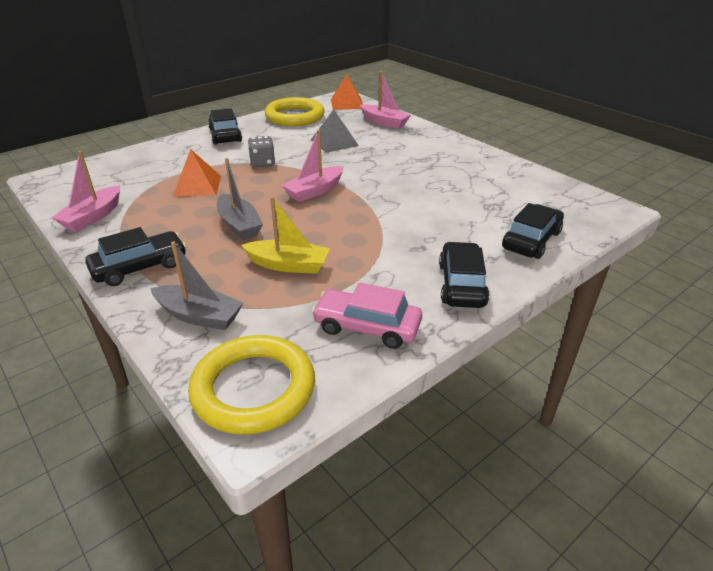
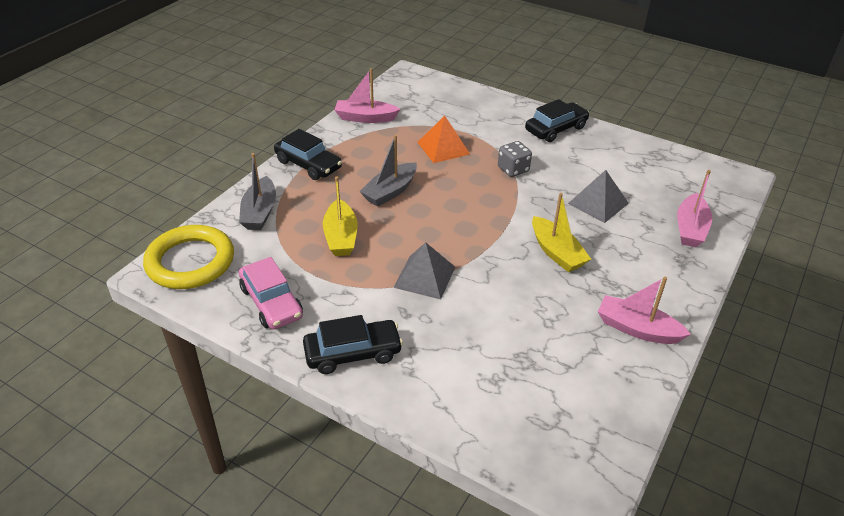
camera: 70 degrees right, 5 degrees up
yellow ring [265,97,325,126] -> none
pink boat [282,130,344,202] -> pink boat moved to [598,277,691,344]
pink car [312,283,422,349] -> pink car turned 150 degrees clockwise [239,257,303,329]
orange pyramid [331,75,363,110] -> none
black car [502,203,564,259] -> none
none -> grey pyramid [393,242,455,300]
none -> yellow boat [532,193,591,272]

